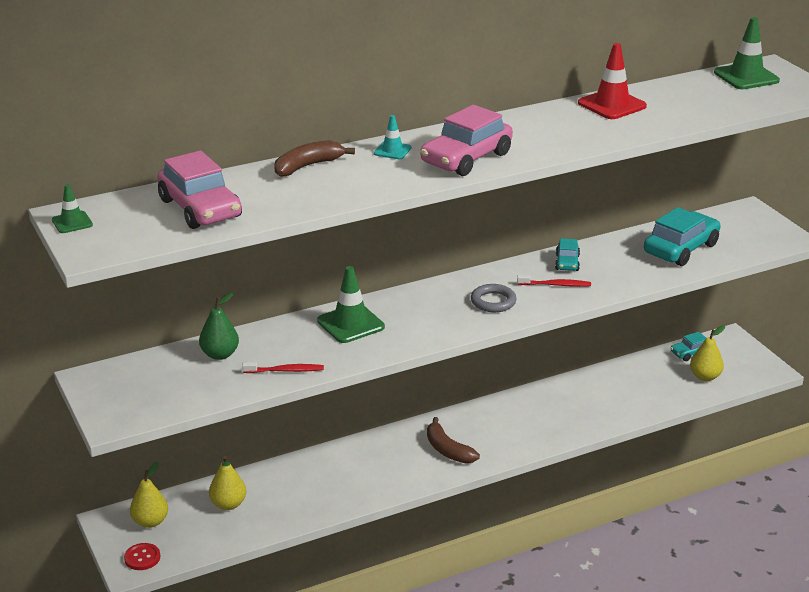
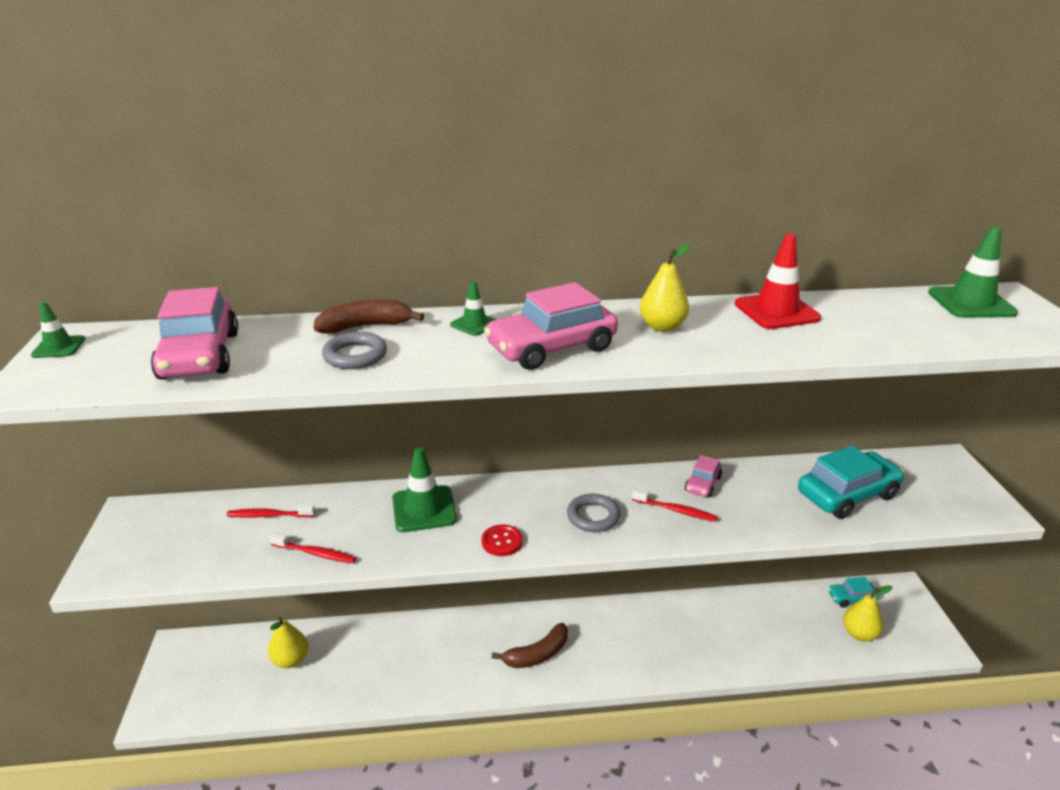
camera: 20 degrees right, 0 degrees up
red button [124,543,160,570] -> red button moved to [482,524,523,556]
yellow pear [130,462,168,528] -> yellow pear moved to [640,244,690,332]
green pear [199,292,239,360] -> red toothbrush [227,505,315,517]
turquoise traffic cone [374,115,412,159] -> green traffic cone [450,281,497,336]
brown banana [427,417,480,463] -> brown banana turned 105 degrees counterclockwise [492,623,568,668]
turquoise car [555,238,580,271] -> pink car [685,455,722,498]
none -> grey ring [322,332,387,369]

